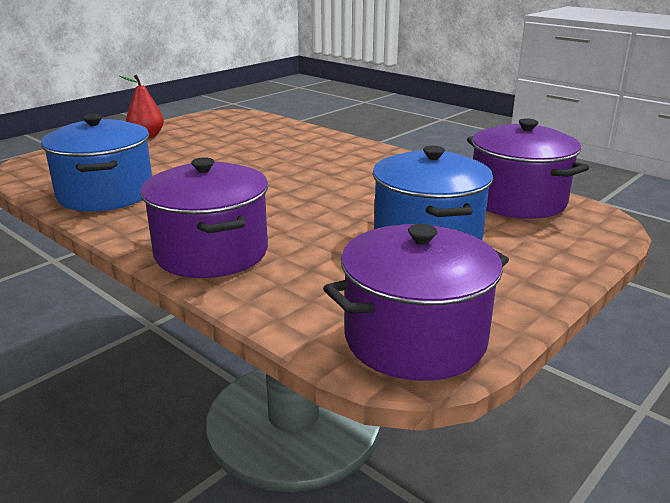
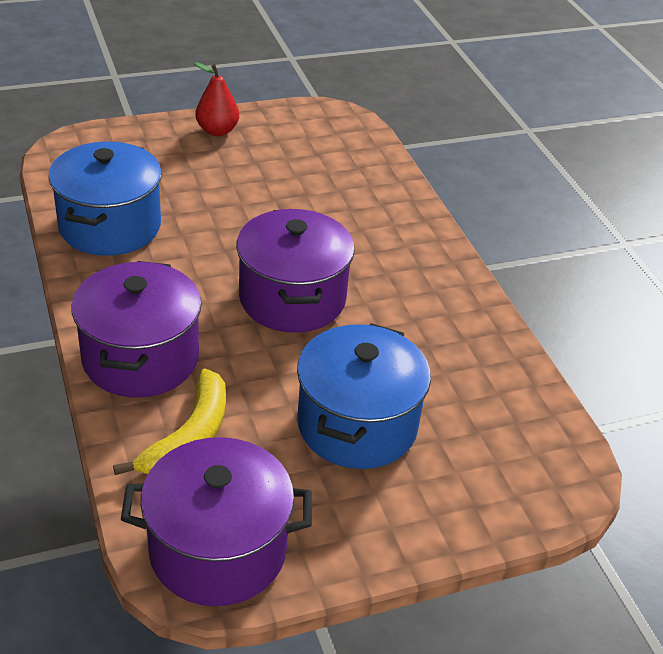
camera: 25 degrees right, 15 degrees up
purple pot [467,118,589,219] -> purple pot moved to [236,209,355,333]
none -> yellow banana [113,368,226,475]

